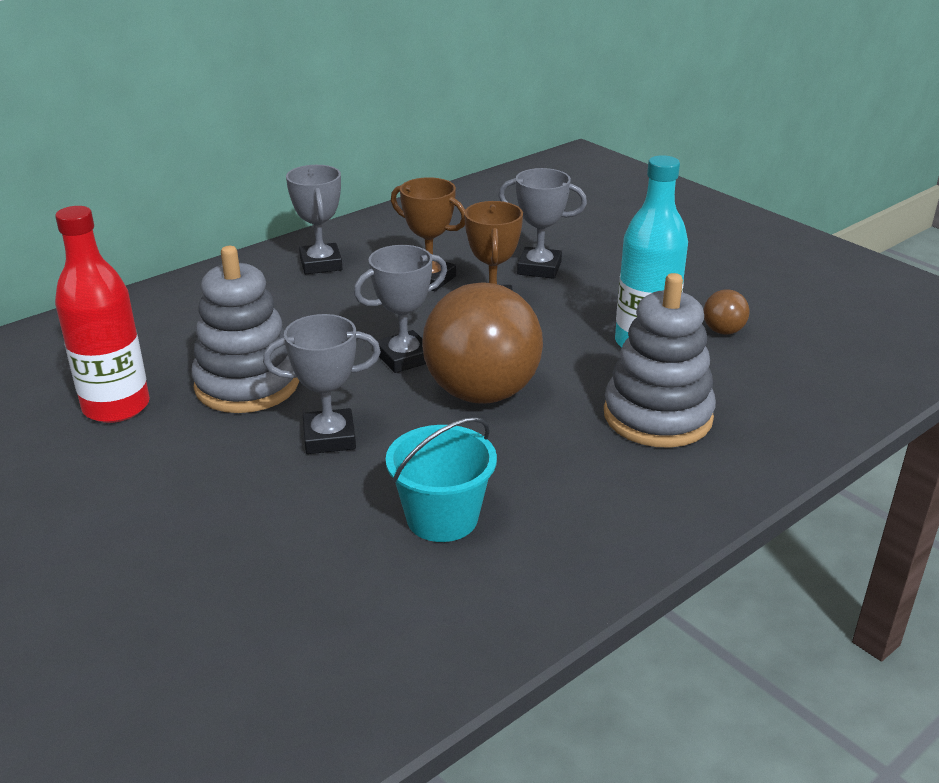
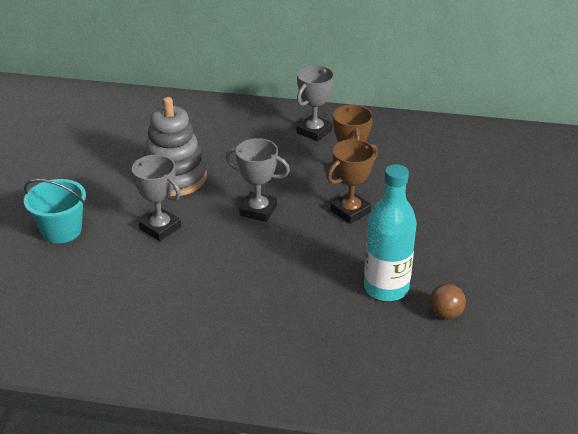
camera: 50 degrees right, 5 degrees up
red bottle [55,206,150,423] -> none
turquoise bucket [386,417,497,542] -> turquoise bucket moved to [24,179,86,244]
brown ball [422,283,543,404] -> none
grey trophy [498,168,587,279] -> none
grey stacking toy [604,273,716,448] -> none

